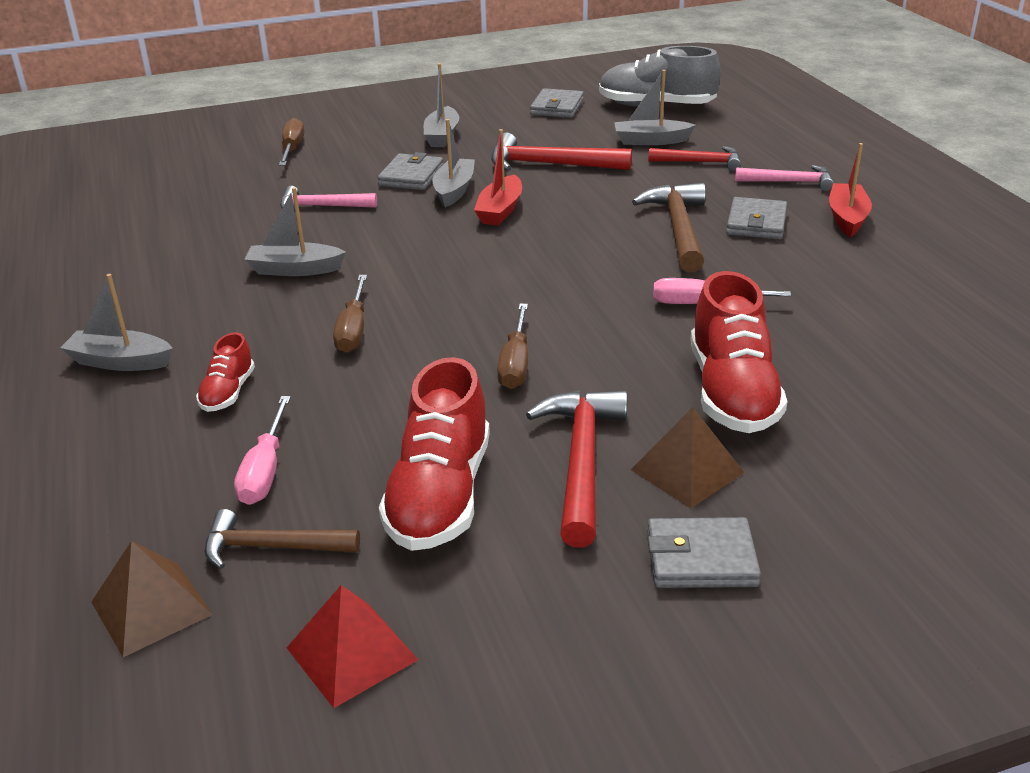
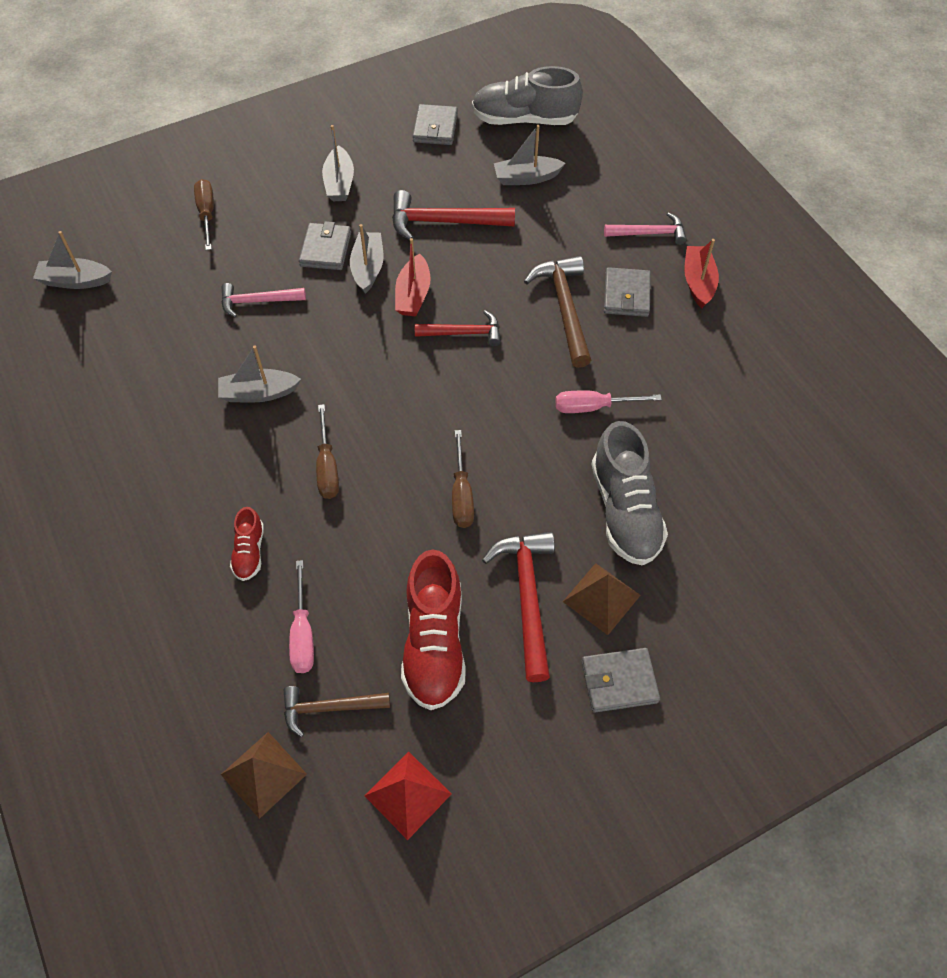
camera: 10 degrees left, 25 degrees up
grey boat [60,274,173,371] -> grey boat moved to [33,231,112,289]
red hammer [648,146,741,171] -> red hammer moved to [415,311,501,346]
red shoe [690,271,788,433] -> grey shoe [592,421,668,566]

